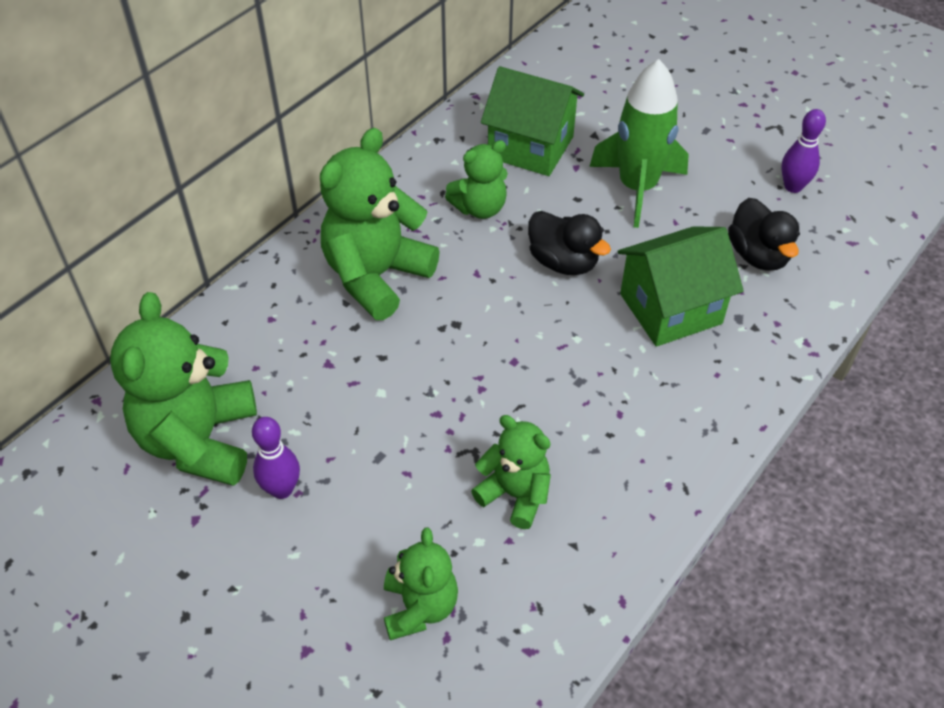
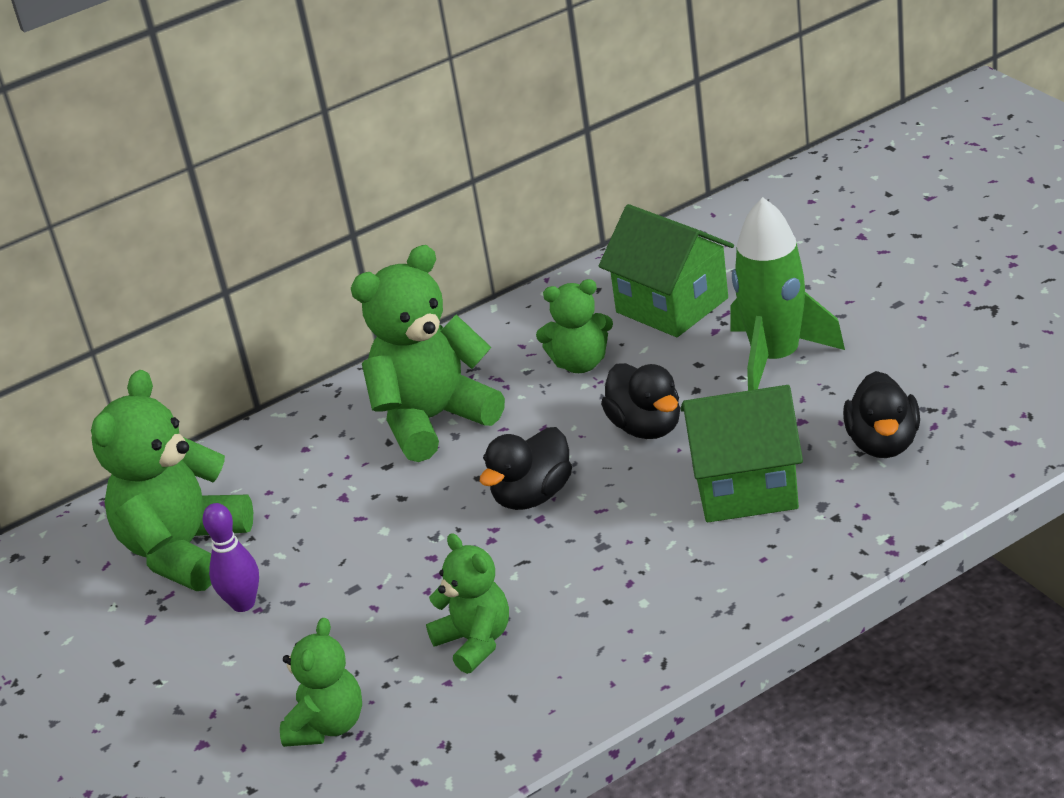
camera: 25 degrees right, 15 degrees down
purple bowling pin [781,109,826,193] -> none
none -> black duck [480,427,572,510]

